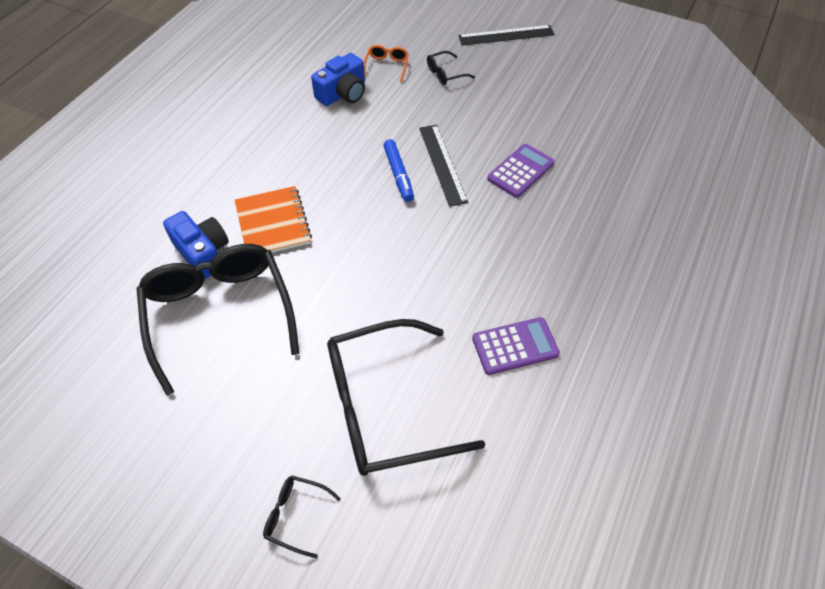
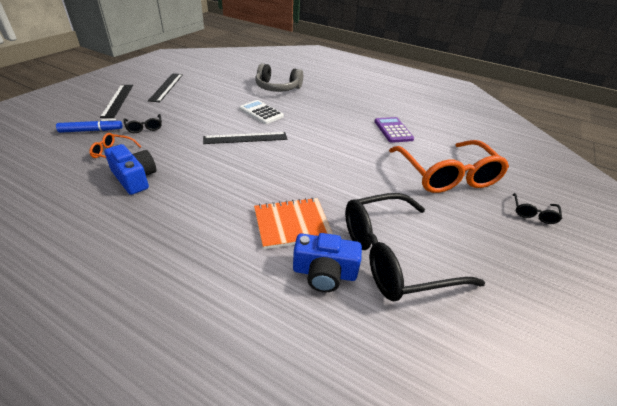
camera: 90 degrees left, 15 degrees down
blue camera [163,211,229,279] -> blue camera turned 135 degrees counterclockwise [293,233,362,292]
black glasses [327,319,485,476] -> orange glasses [389,140,509,193]
blue marker [383,139,414,202] -> blue marker moved to [56,119,123,133]
purple calculator [487,144,555,198] -> white calculator [239,100,284,124]
none -> black ruler [148,73,183,102]
none -> grey headphones [255,63,303,92]

